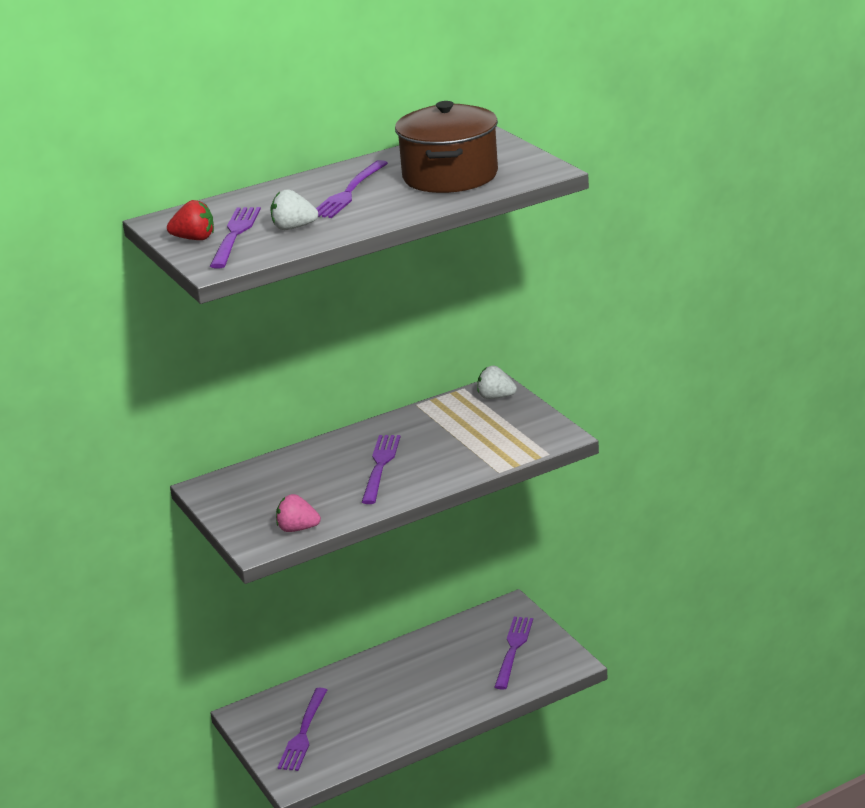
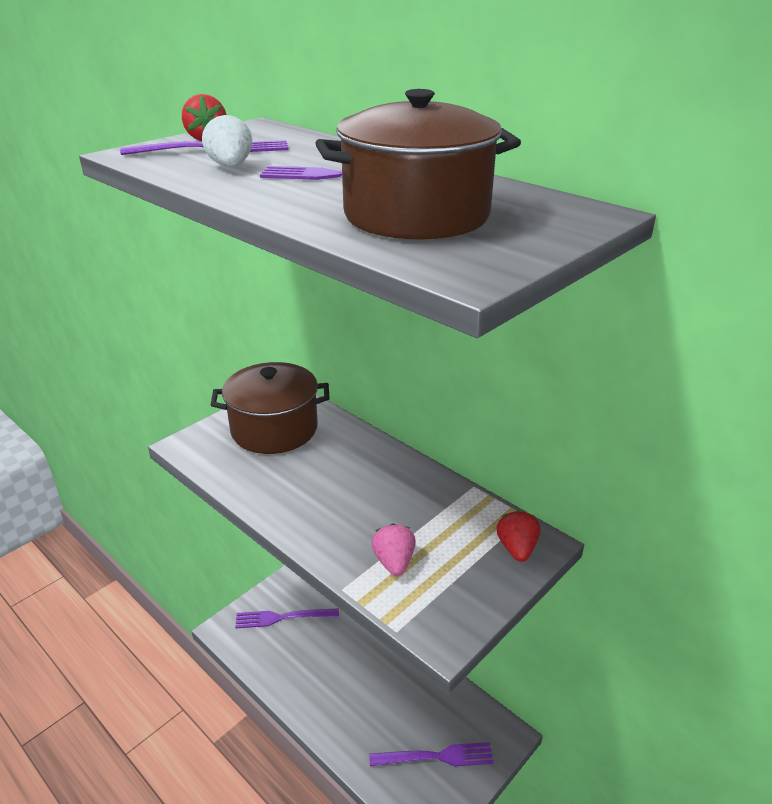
camera: 70 degrees right, 5 degrees up
pink strawberry [276,494,321,532] -> pink strawberry moved to [371,523,416,576]
purple fork [362,435,400,504] -> none
white strawberry [477,366,517,399] -> red strawberry [496,510,540,562]
none -> brown pot [211,362,330,454]

